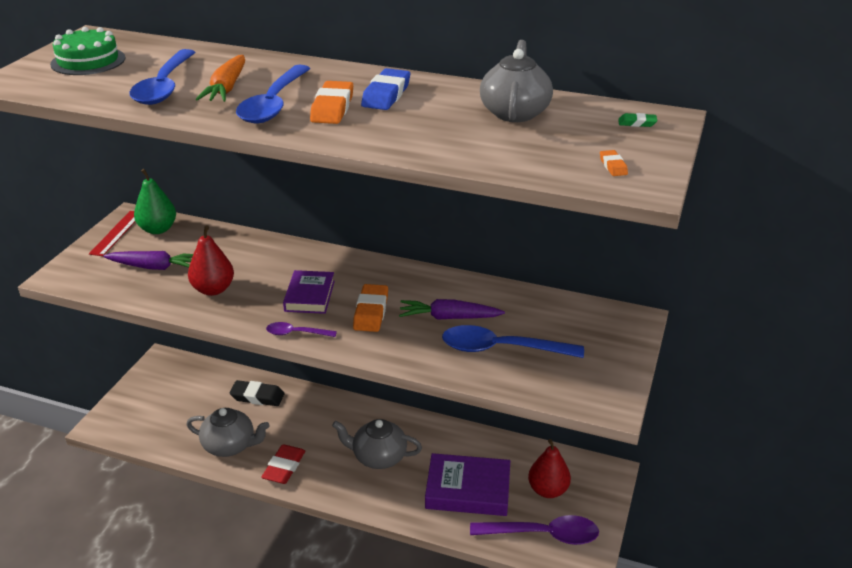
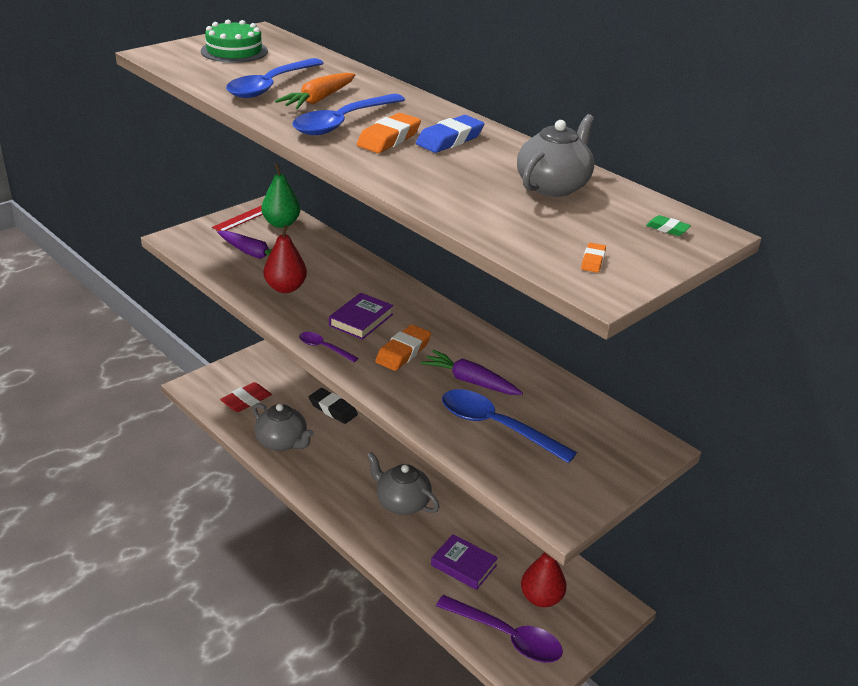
camera: 25 degrees right, 0 degrees up
red eraser [261,444,305,484] -> red eraser moved to [220,382,272,412]
purple book [425,453,510,516] -> purple book [431,534,498,590], size x0.64

